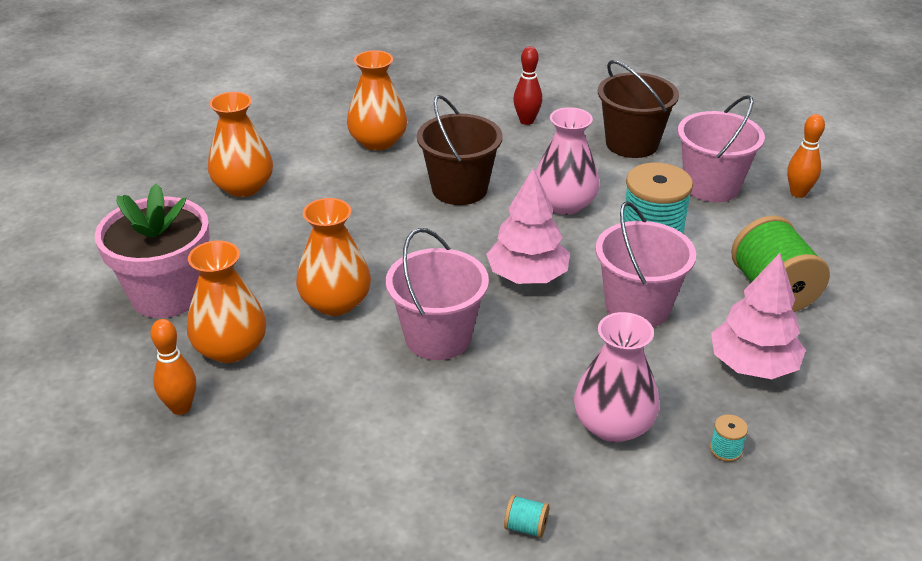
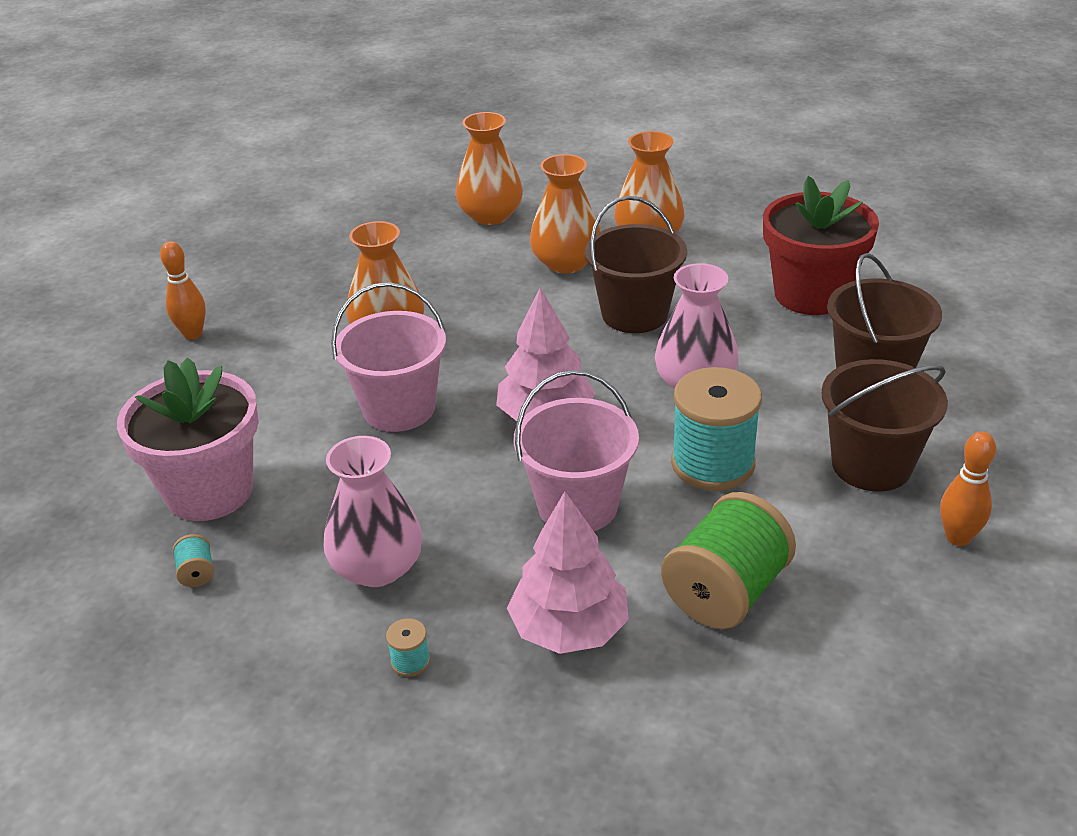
camera: 55 degrees right, 0 degrees up
pink flower pot [95,183,210,318] -> pink flower pot moved to [117,357,259,521]
orange vase [187,241,266,363] -> orange vase moved to [530,154,601,274]
red bowling pin [513,46,542,125] -> red flower pot [763,176,879,315]
pink bucket [678,95,765,202] -> brown bucket [821,359,948,492]

